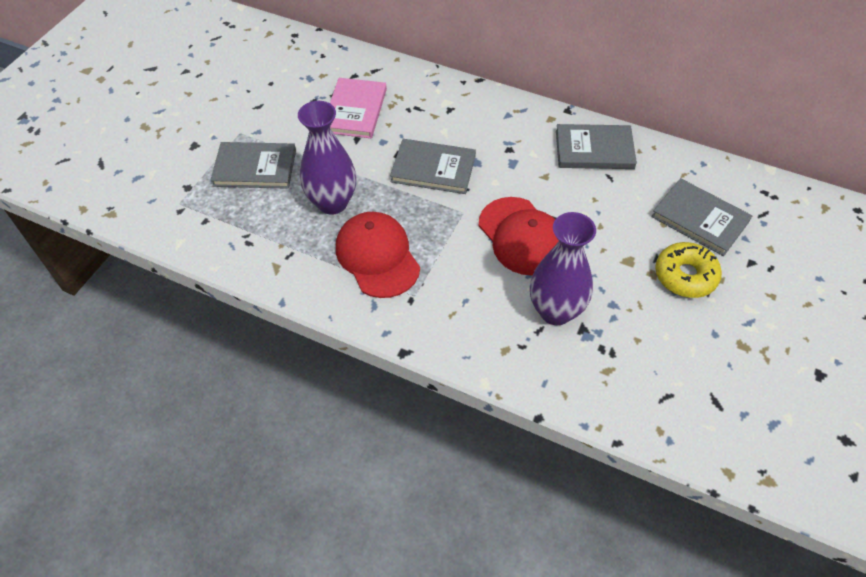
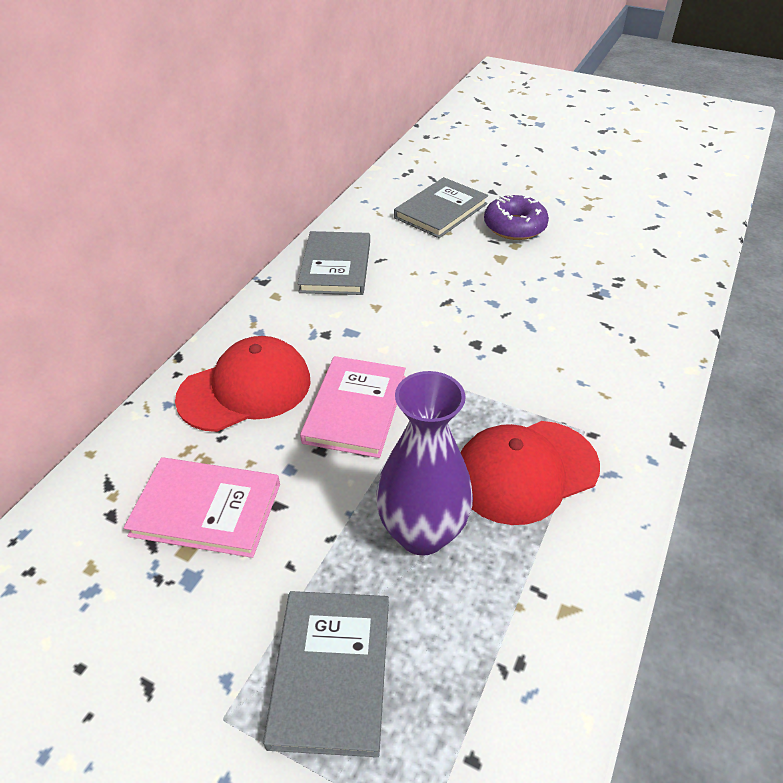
camera: 90 degrees left, 10 degrees down
grey book [390,139,476,194] -> pink book [300,356,406,458]
red cap [479,197,559,275] -> red cap moved to [175,336,311,432]
purple vase [530,212,596,325] -> none
yellow donut [655,242,722,298] -> purple donut [484,193,549,240]

